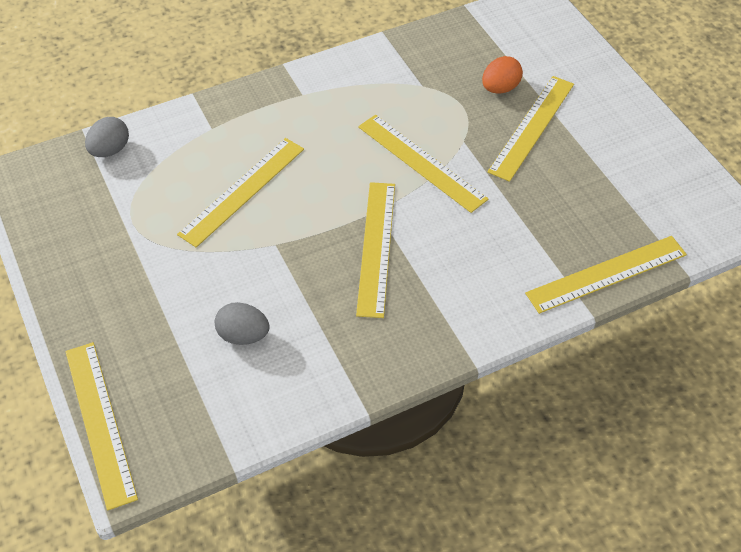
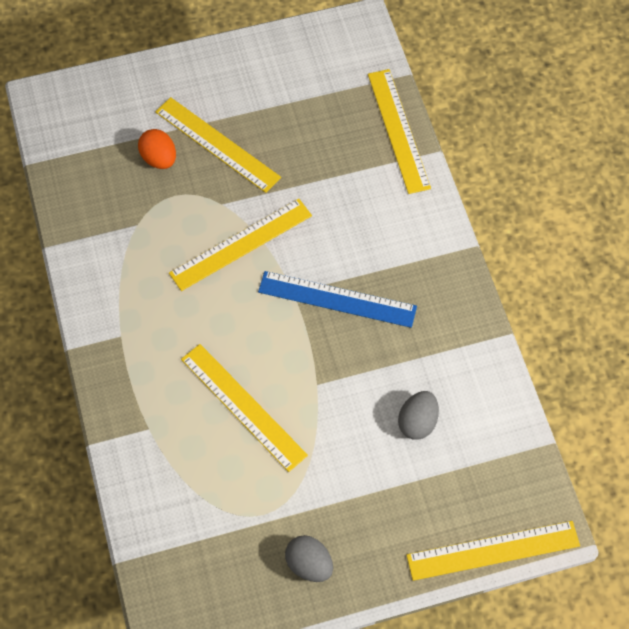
camera: 80 degrees left, 10 degrees up
grey egg [85,117,129,157] -> grey egg moved to [285,535,333,582]
yellow ruler [356,182,395,318] -> blue ruler [258,271,417,328]

